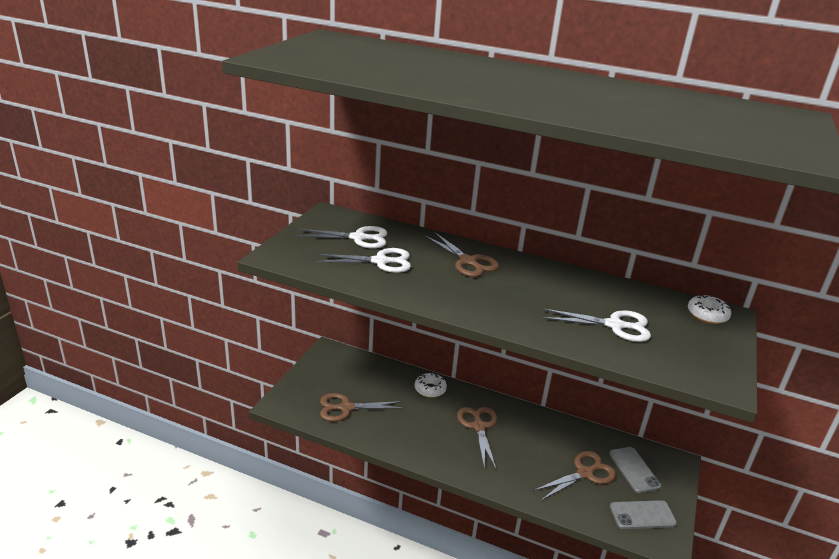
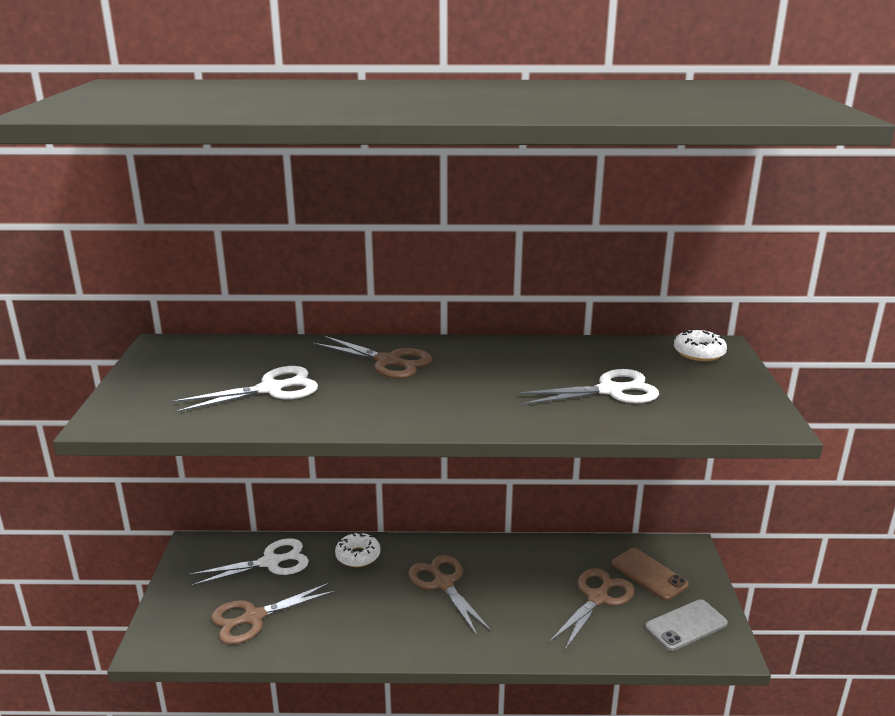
camera: 20 degrees left, 5 degrees down
white scissors [295,226,387,248] -> white scissors moved to [189,538,309,586]
grey phone [609,447,661,493] -> brown phone [612,548,689,601]

